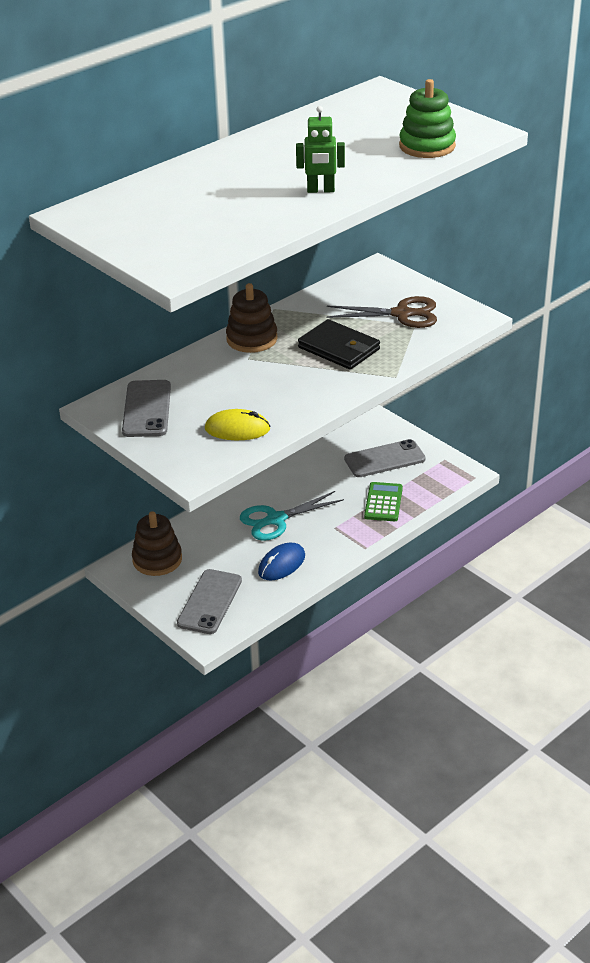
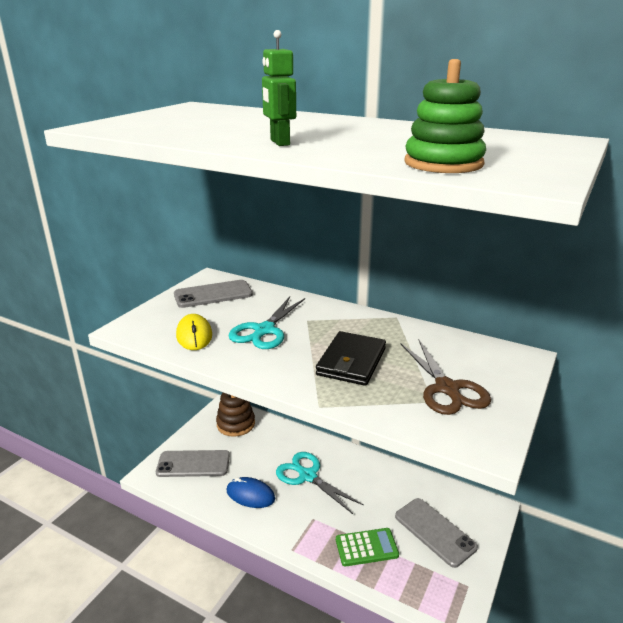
camera: 70 degrees right, 10 degrees down
brown stacking toy [226,283,278,353] -> none
none -> turquoise scissors [228,297,305,349]

